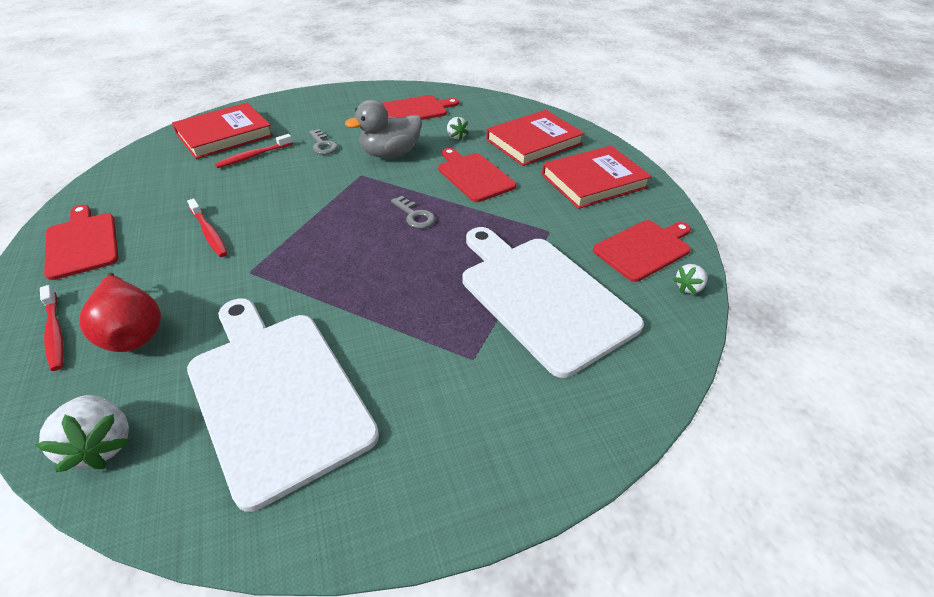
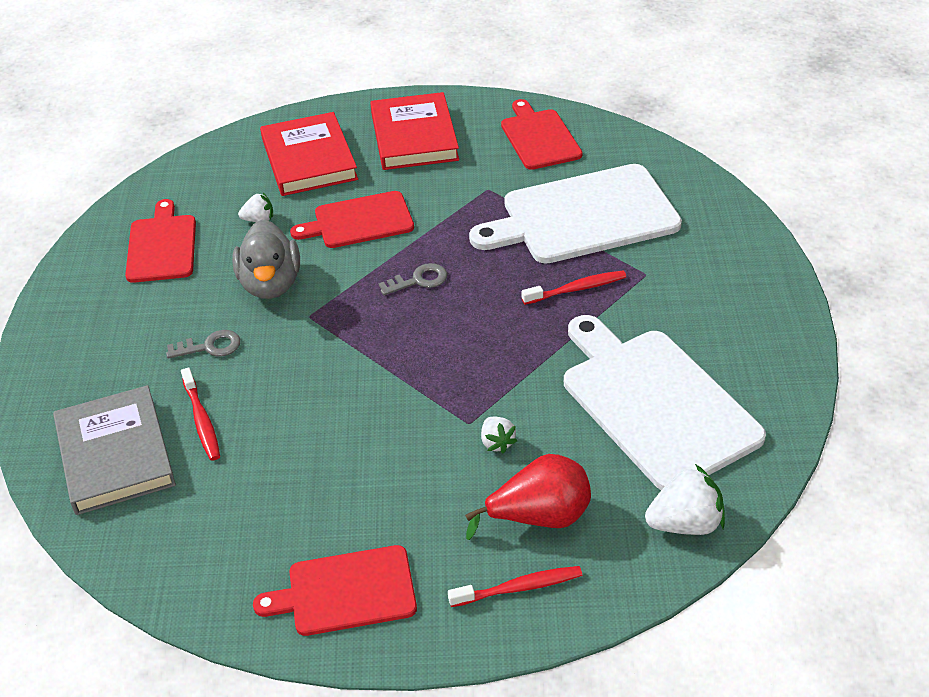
camera: 70 degrees left, 0 degrees up
red book [172,103,273,159] -> grey book [53,385,176,515]
red toothbrush [187,199,228,257] -> red toothbrush moved to [522,271,626,305]
white cutting board [187,298,379,512] -> white cutting board turned 75 degrees clockwise [564,315,766,490]
white strawberry [673,264,707,294] -> white strawberry moved to [481,417,517,454]

